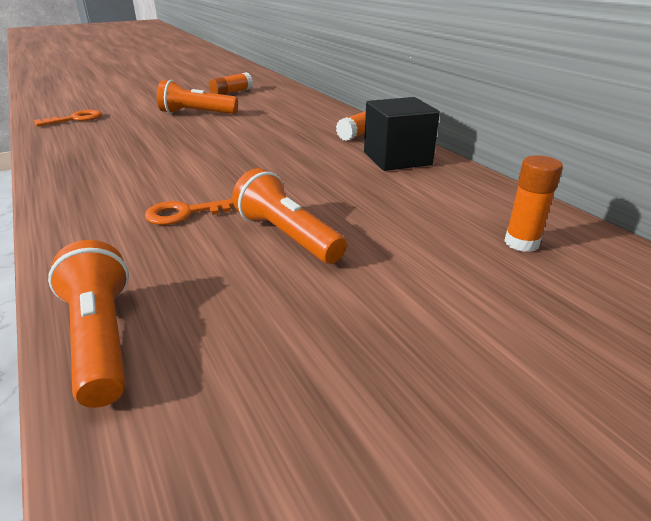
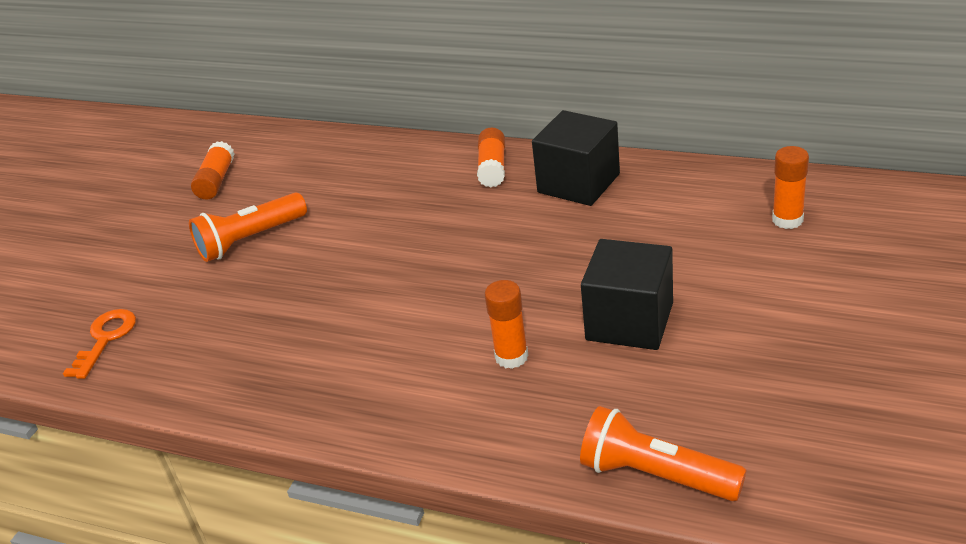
camera: 35 degrees left, 5 degrees up
orange key [145,199,238,225] -> orange glue stick [484,280,529,369]
orange flashlight [232,168,347,264] -> black cube [581,239,673,350]

